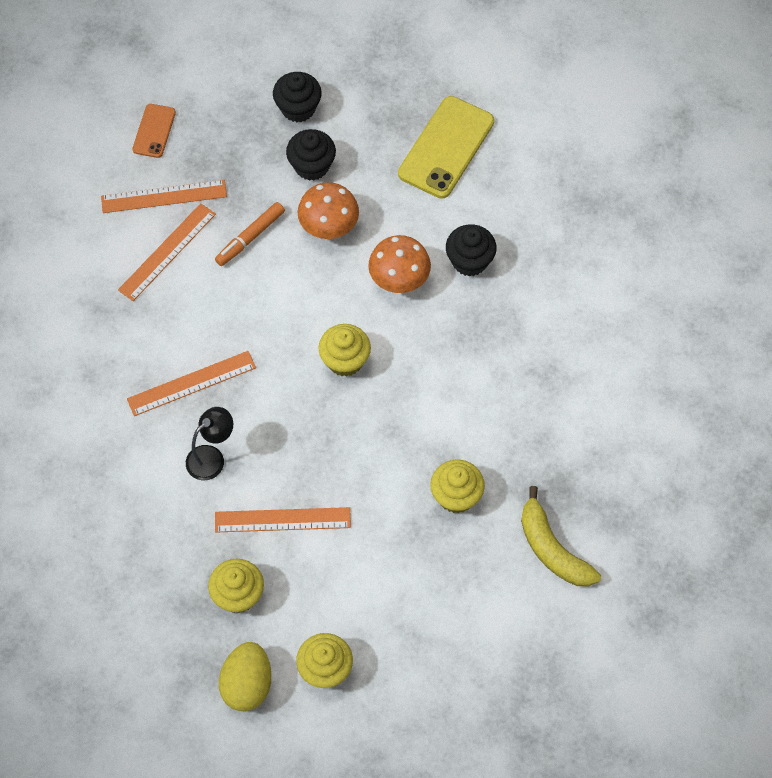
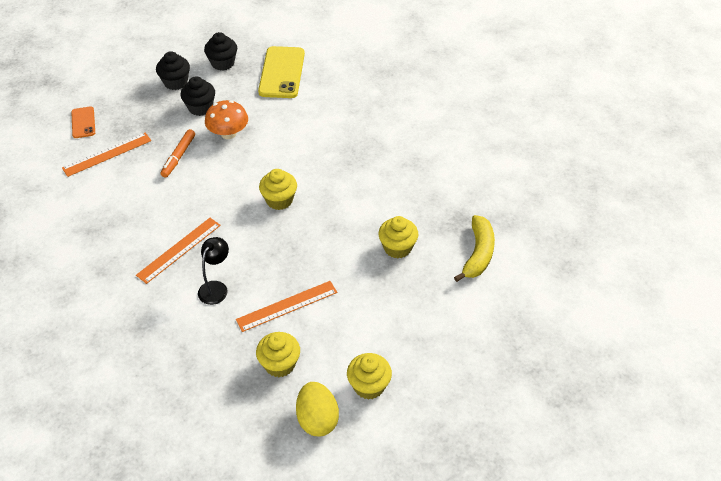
camera: 25 degrees left, 15 degrees down
orange ruler [118,203,216,301] -> none
orange mushroom [368,235,431,293] -> none
black cupcake [446,224,497,277] -> black cupcake moved to [204,32,237,71]
yellow banana [521,486,601,587] -> yellow banana turned 105 degrees counterclockwise [454,215,495,282]

